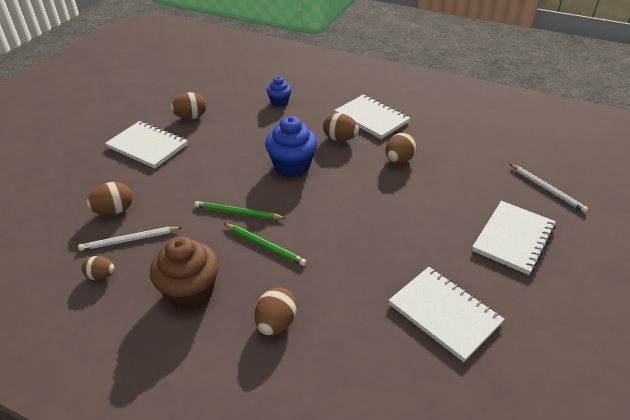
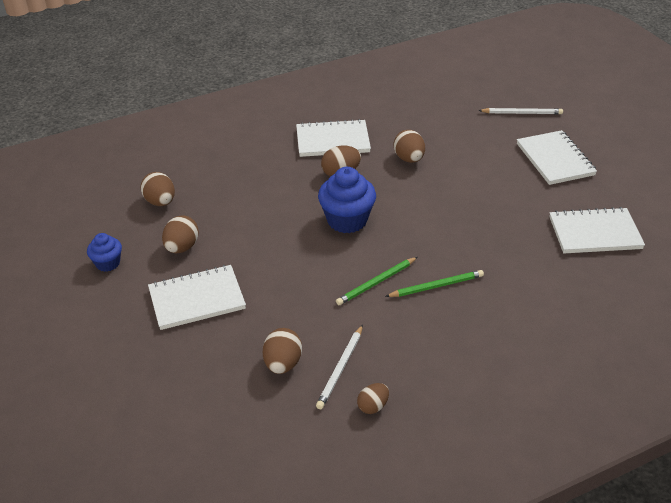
camera: 50 degrees left, 0 degrees up
brown cupcake [150,237,219,310] -> none
brown egg [255,287,297,335] -> brown egg moved to [141,172,175,206]
blue cupcake [266,77,292,107] -> blue cupcake moved to [87,233,122,272]

